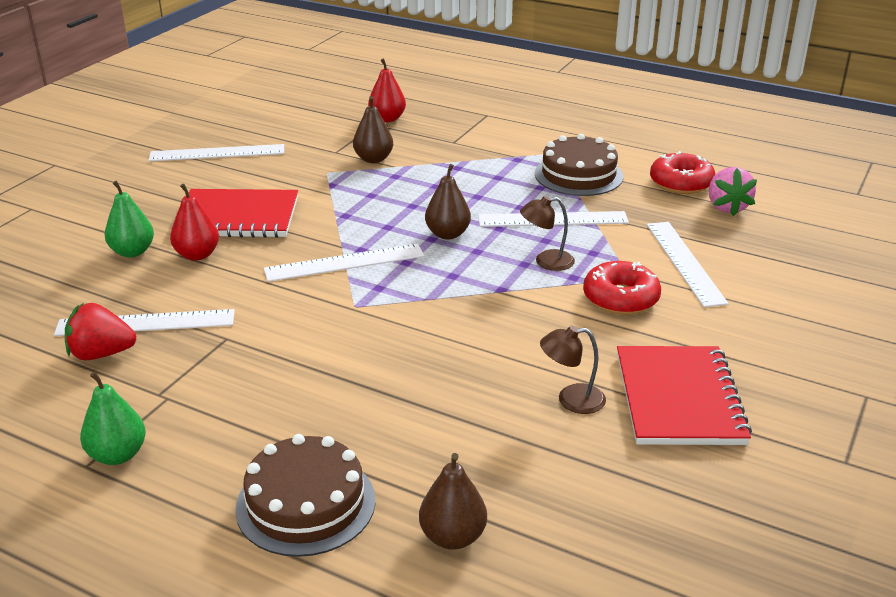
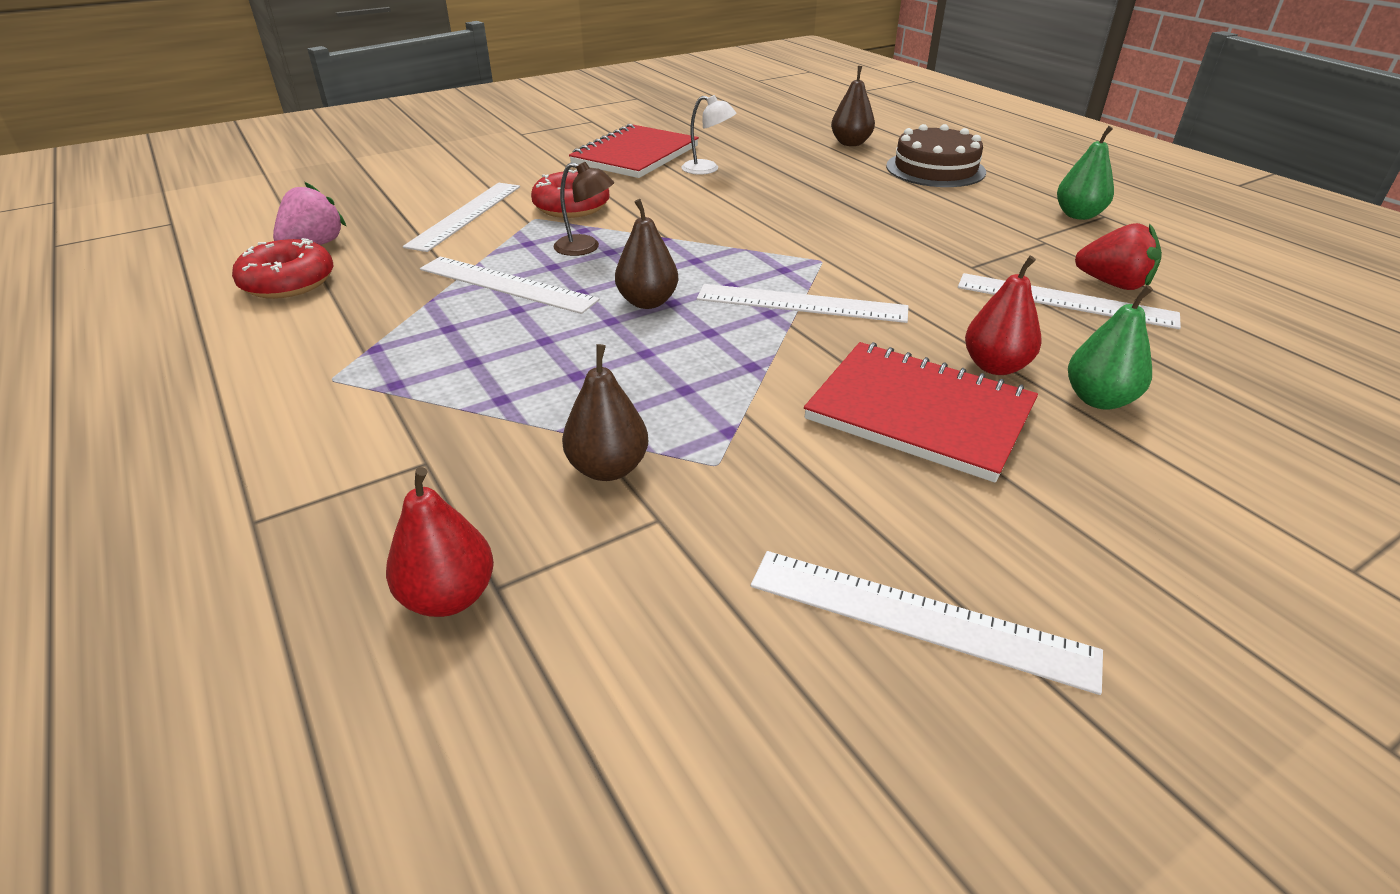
camera: 150 degrees left, 5 degrees up
brown cake [535,134,623,196] -> none
brown lamp [540,326,606,414] -> white lamp [681,95,737,175]

